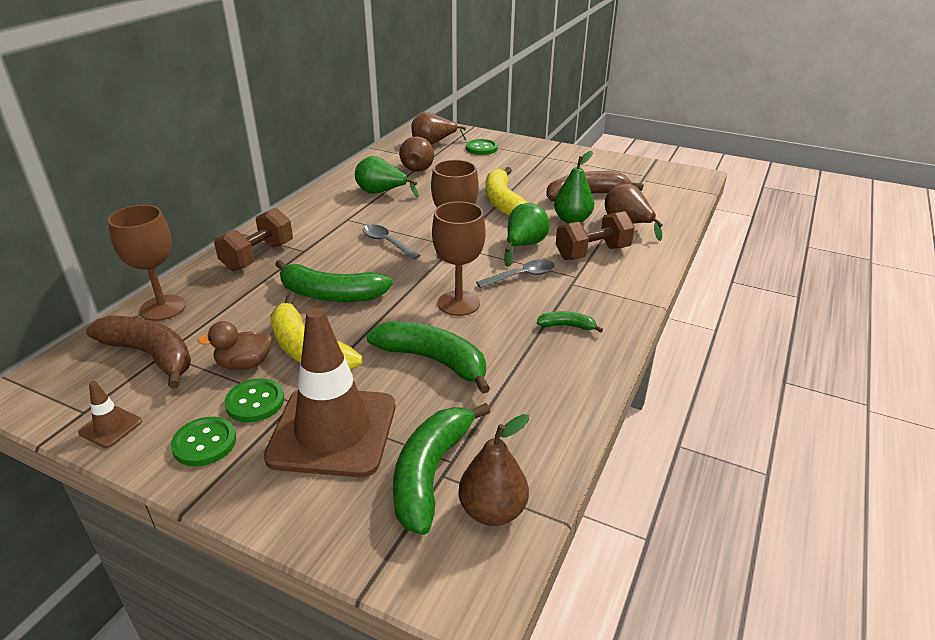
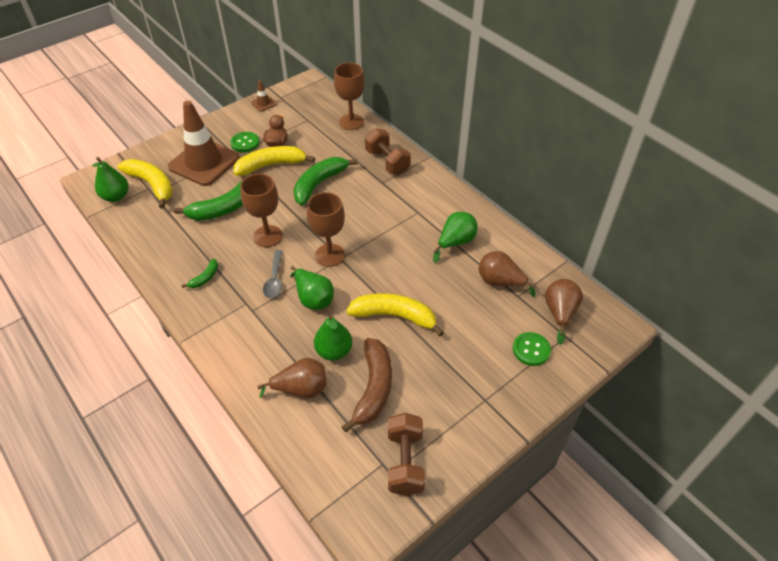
camera: 115 degrees right, 15 degrees up
brown banana [86,315,191,389] -> none
green button [171,417,236,466] -> none
grey spoon [363,224,421,260] -> none
green banana [393,403,491,535] -> yellow banana [118,159,173,209]
brown pear [458,414,529,526] -> green pear [92,157,128,202]
brown dumbbell [556,211,635,260] -> brown dumbbell moved to [388,413,425,496]

